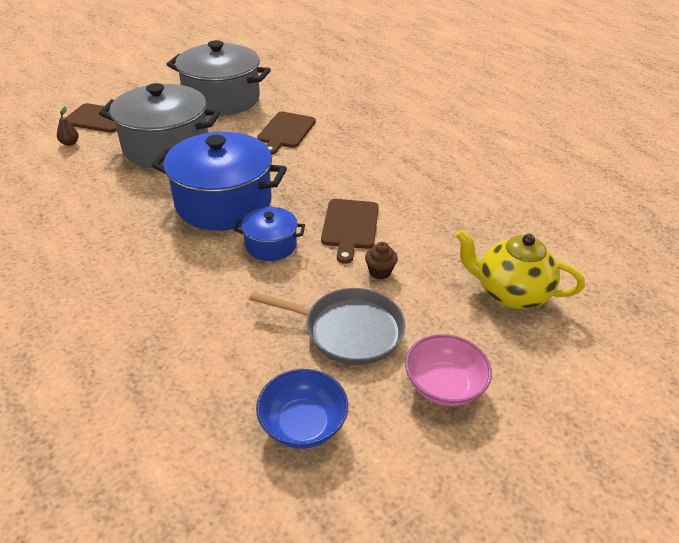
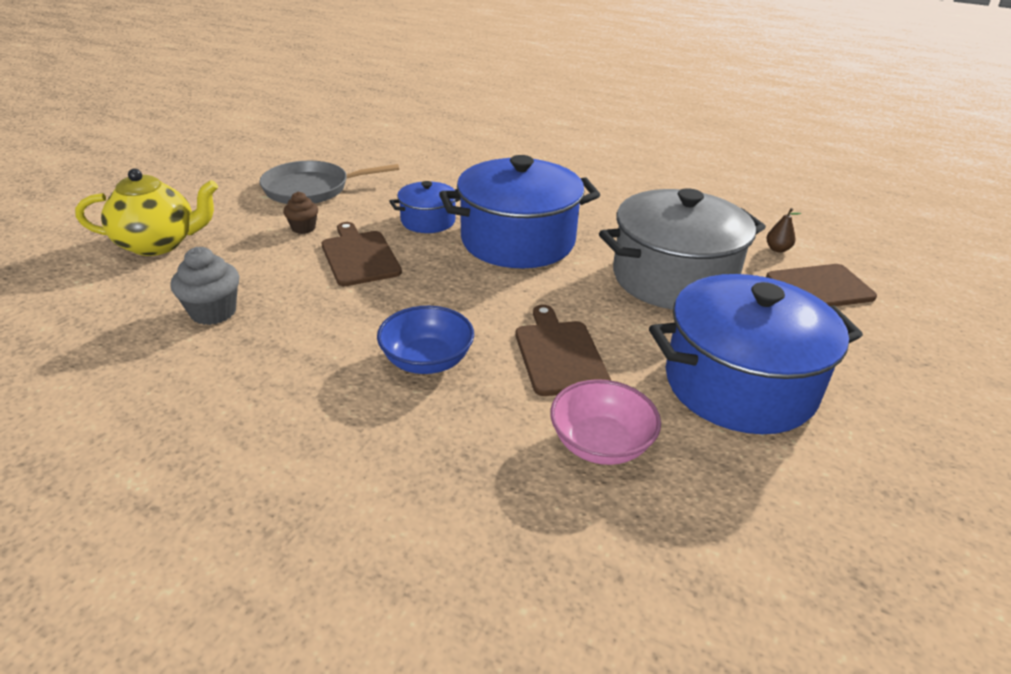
camera: 150 degrees right, 5 degrees down
grey pot [166,40,271,116] -> blue pot [649,274,863,434]
blue bowl [256,369,348,449] -> blue bowl moved to [377,306,474,374]
pink bowl [405,334,492,406] -> pink bowl moved to [550,379,661,465]
none -> grey cupcake [170,247,239,325]

